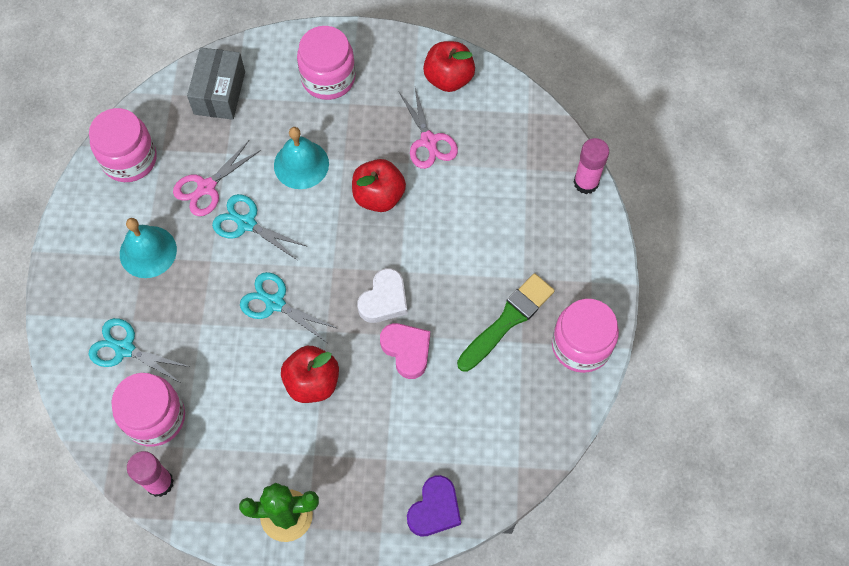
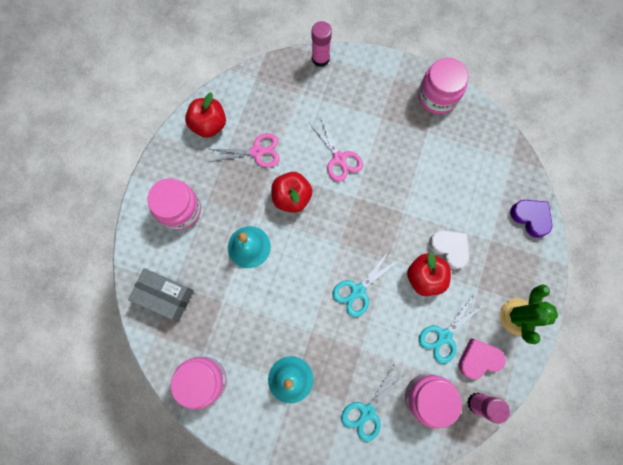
camera: 75 degrees left, 10 degrees up
pink scissors [173,141,261,216] -> pink scissors moved to [310,118,363,182]
turquoise scissors [212,194,308,260] -> turquoise scissors moved to [419,296,485,364]
white heart [357,268,408,323] -> white heart moved to [429,230,469,270]
pink heart [380,323,430,379] -> pink heart moved to [458,339,506,379]
green brush [457,273,555,372] -> none

